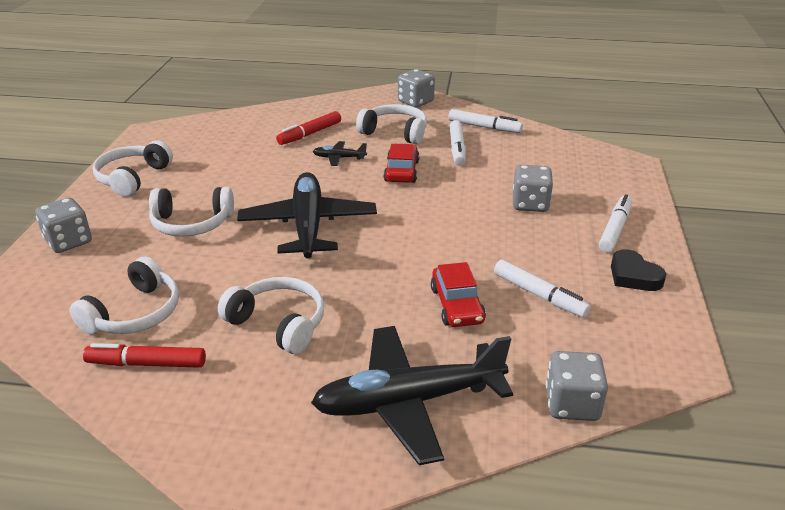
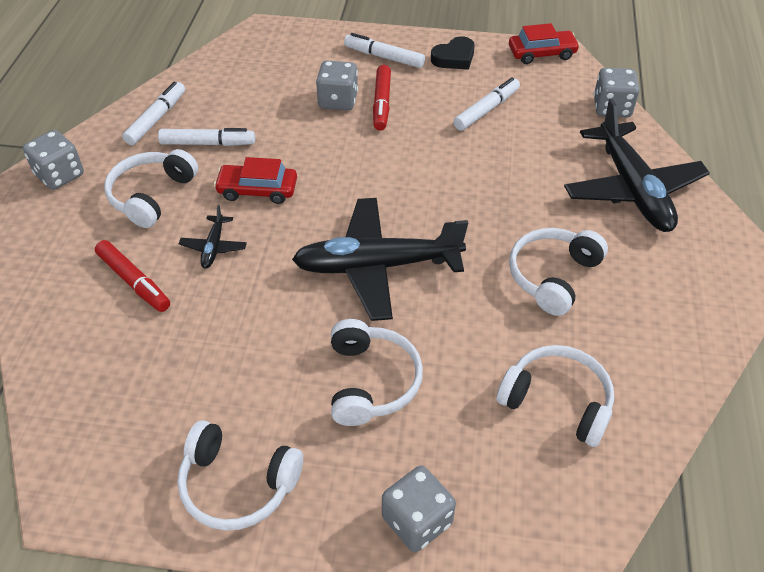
camera: 90 degrees left, 15 degrees up
red marker [83,343,206,368] -> red marker moved to [373,65,391,130]
red car [431,262,486,327] -> red car moved to [509,23,580,64]

